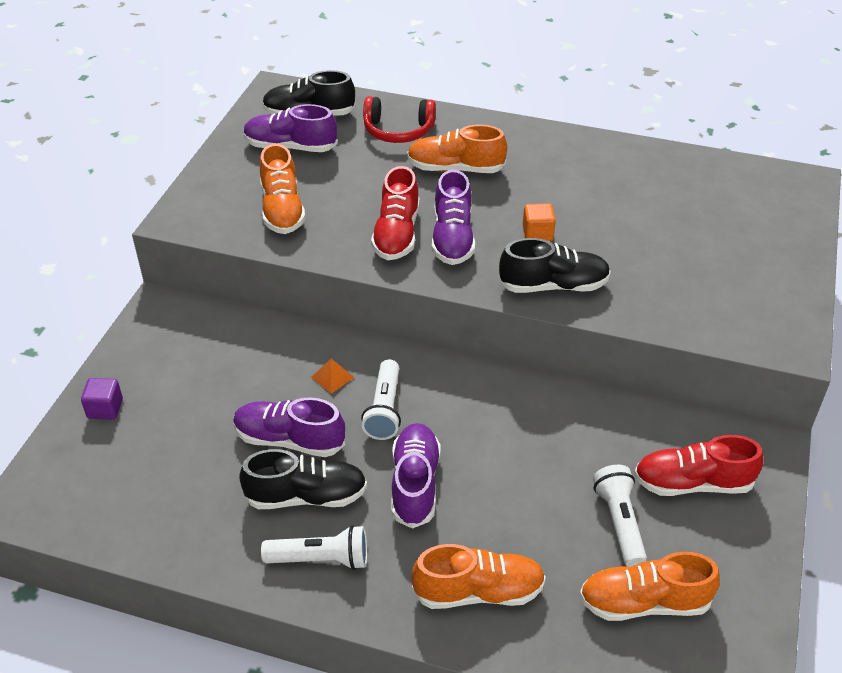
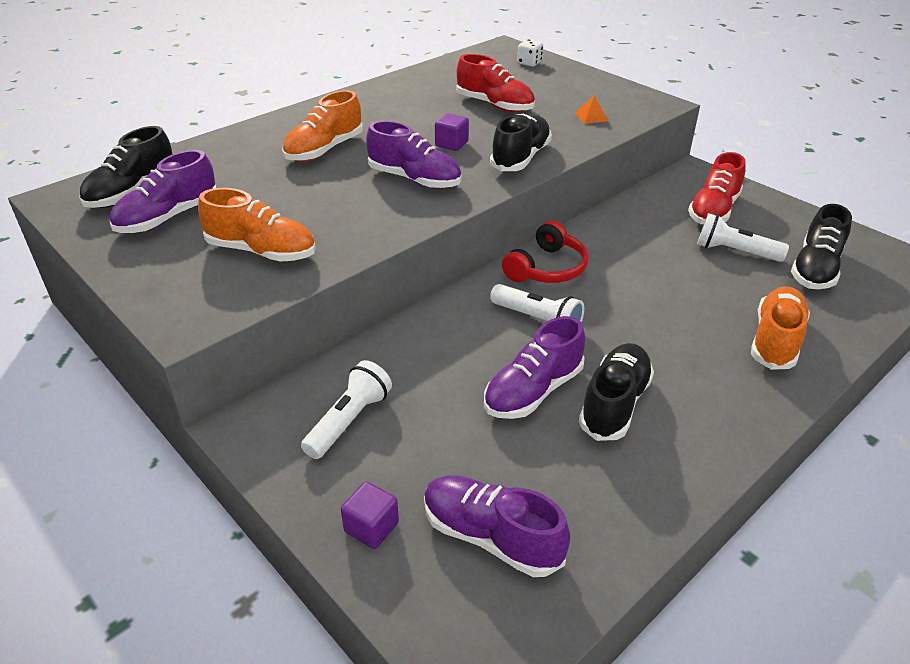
camera: 60 degrees left, 5 degrees down
white flashlight [261,525,367,570] -> white flashlight moved to [301,360,392,459]
orange pyramid [311,359,355,394] -> orange pyramid moved to [575,95,608,124]
red headphones [363,96,436,143] -> red headphones moved to [502,221,589,283]
red shoe [371,166,419,260] -> red shoe moved to [457,54,535,112]
purple shoe [391,423,441,529] -> purple shoe moved to [424,475,570,577]
orange cube [523,203,556,241] -> purple cube [435,113,469,151]
orange shoe [579,552,720,621] -> black shoe [791,204,852,289]
none -> white dice [517,39,543,67]

